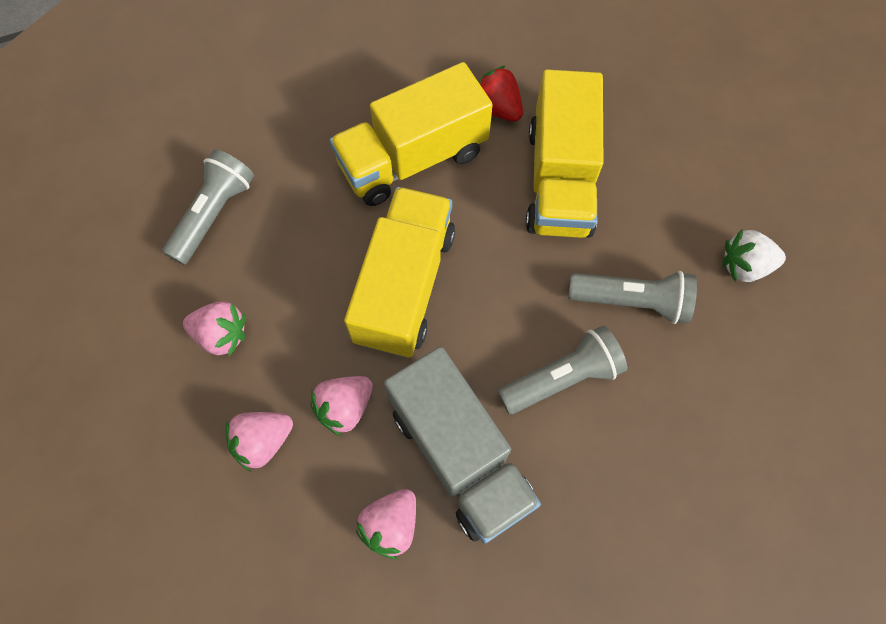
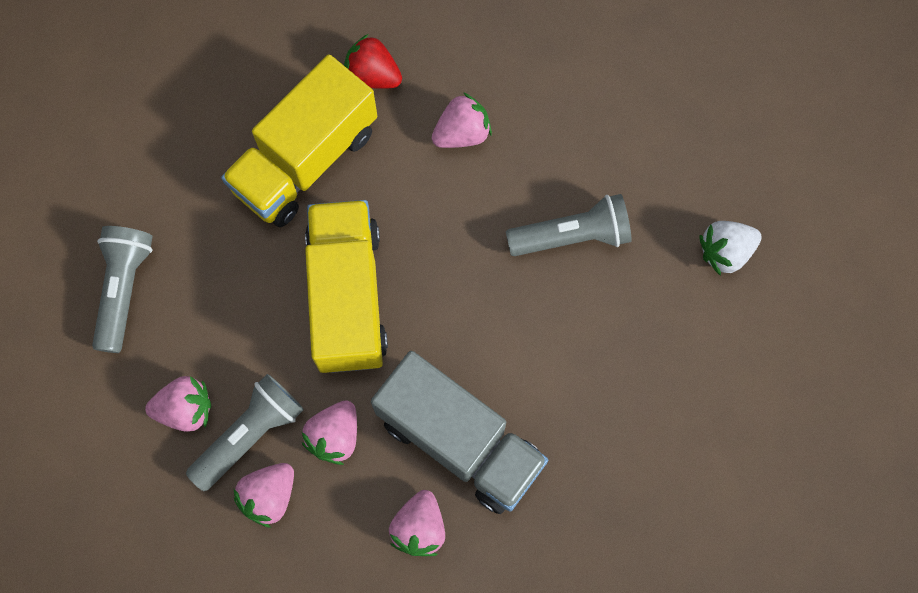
camera: 20 degrees left, 5 degrees up
grey flashlight [498,326,627,414] -> grey flashlight moved to [186,374,304,491]
yellow truck [526,69,603,238] -> pink strawberry [432,92,492,148]
white strawberry [722,229,786,282] -> white strawberry moved to [699,221,762,276]

